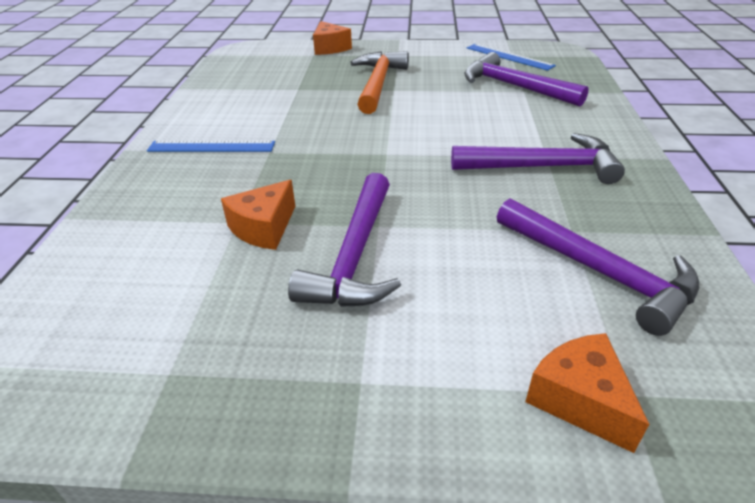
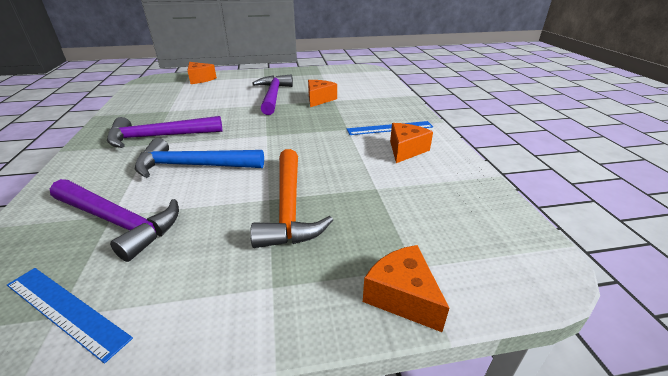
camera: 165 degrees right, 5 degrees down
purple hammer [497,198,699,336] -> none
none -> blue hammer [135,138,264,178]
none -> orange cheese [390,123,433,163]

